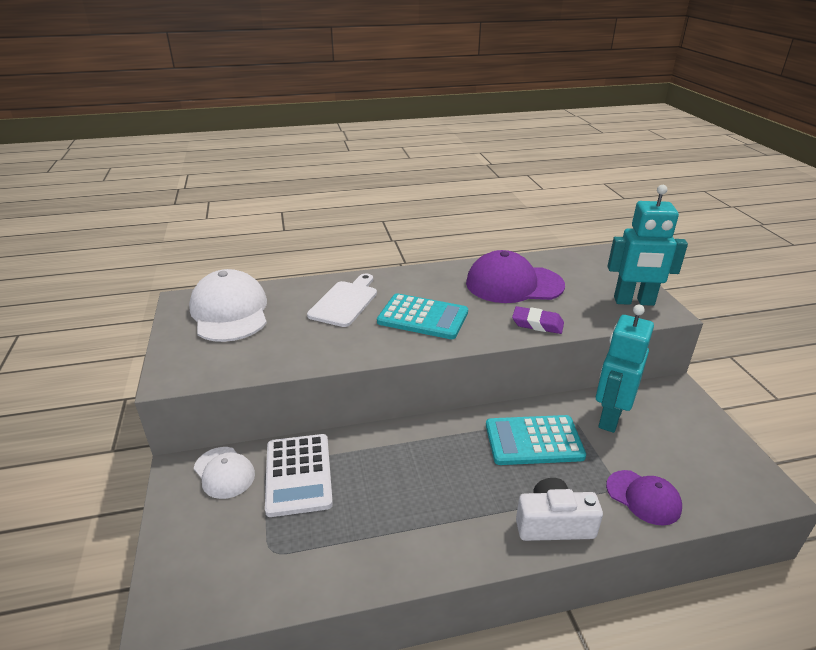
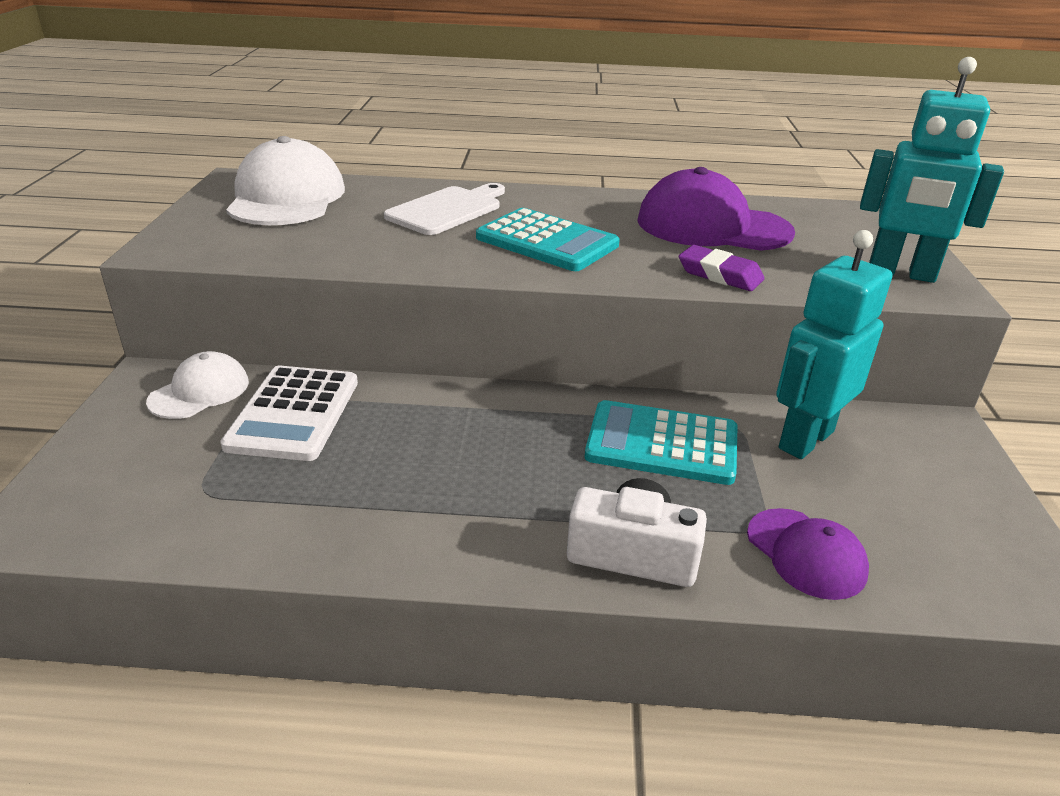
camera: 15 degrees right, 0 degrees up
white cap [194,447,255,499] -> white cap turned 120 degrees counterclockwise [146,351,249,419]

